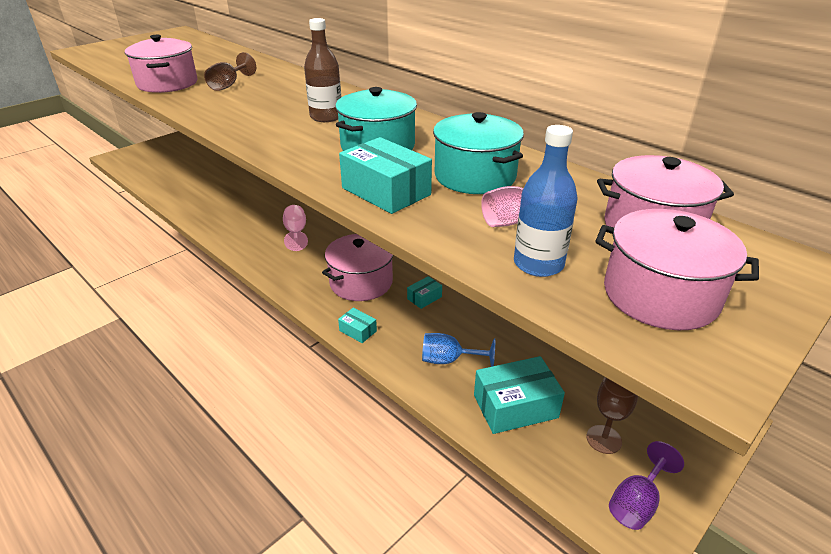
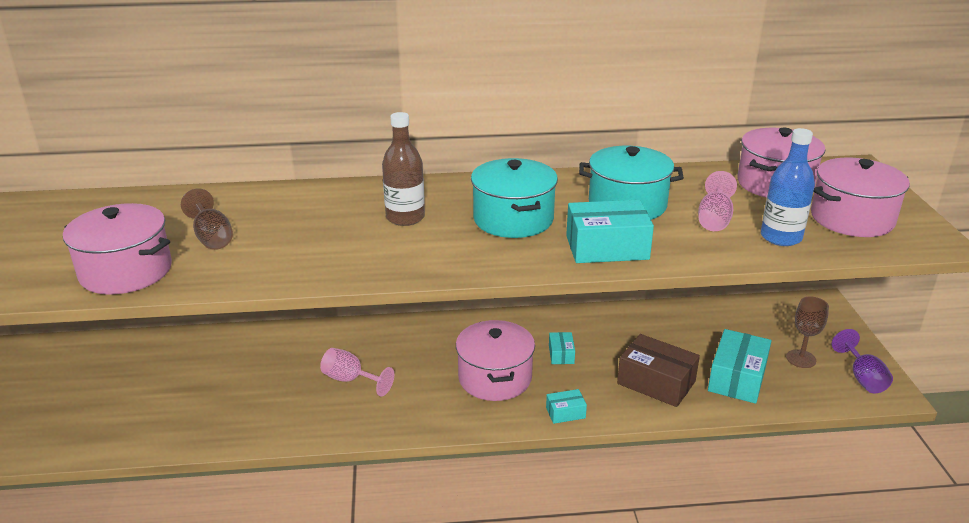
camera: 50 degrees left, 5 degrees down
blue goblet [422,333,495,367] -> brown box [617,334,700,407]

